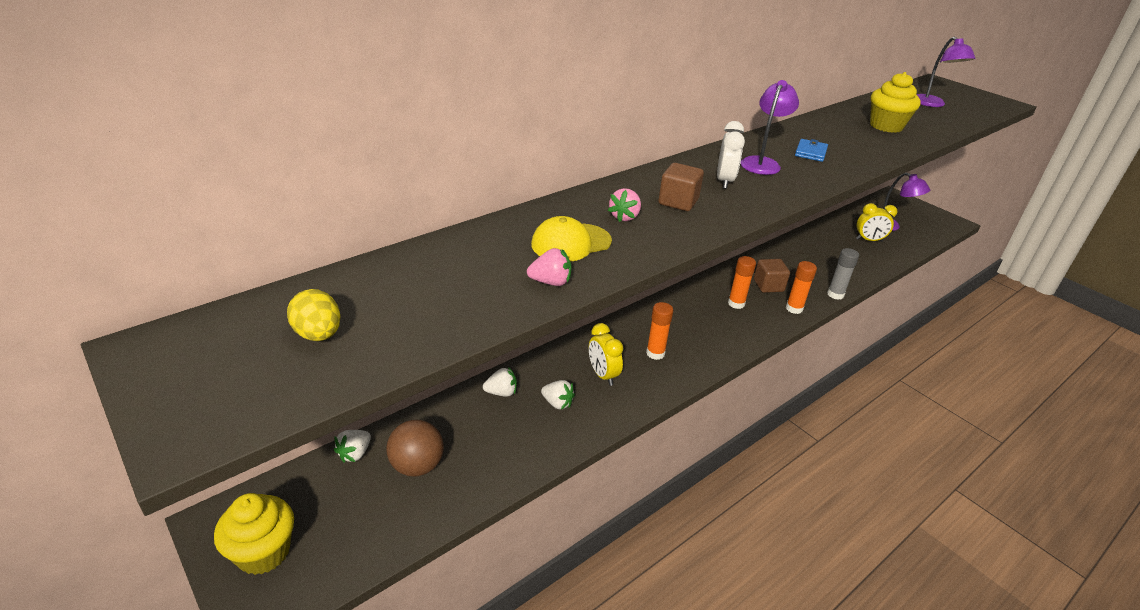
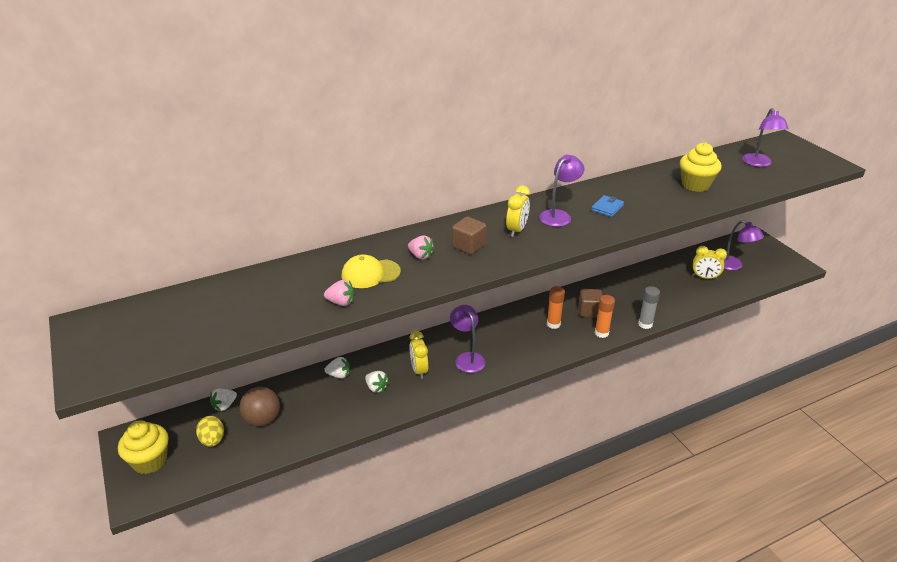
camera: 15 degrees right, 0 degrees up
yellow egg [287,289,340,341] -> yellow egg moved to [196,416,224,447]
pink strawberry [608,188,641,222] -> pink strawberry turned 90 degrees counterclockwise [408,236,435,259]
orange glue stick [646,302,673,360] -> purple lamp [450,305,486,373]
white clock [717,121,745,189] -> yellow clock [506,186,530,237]

